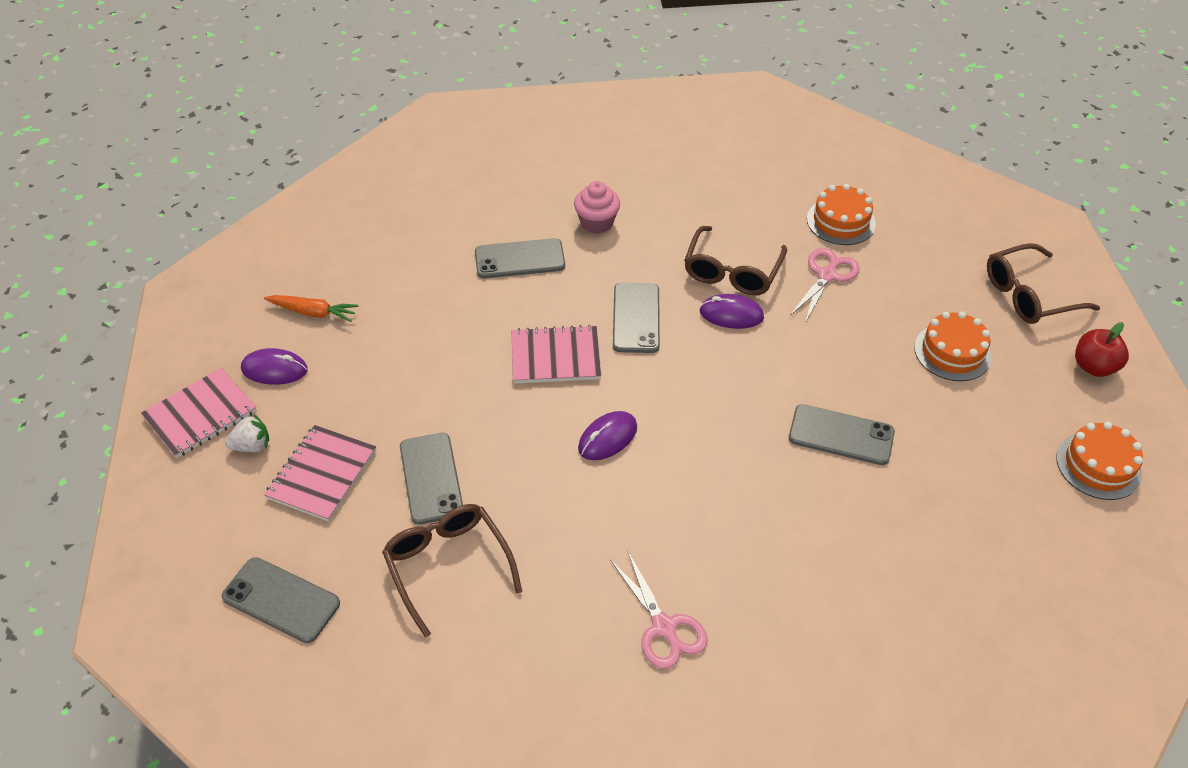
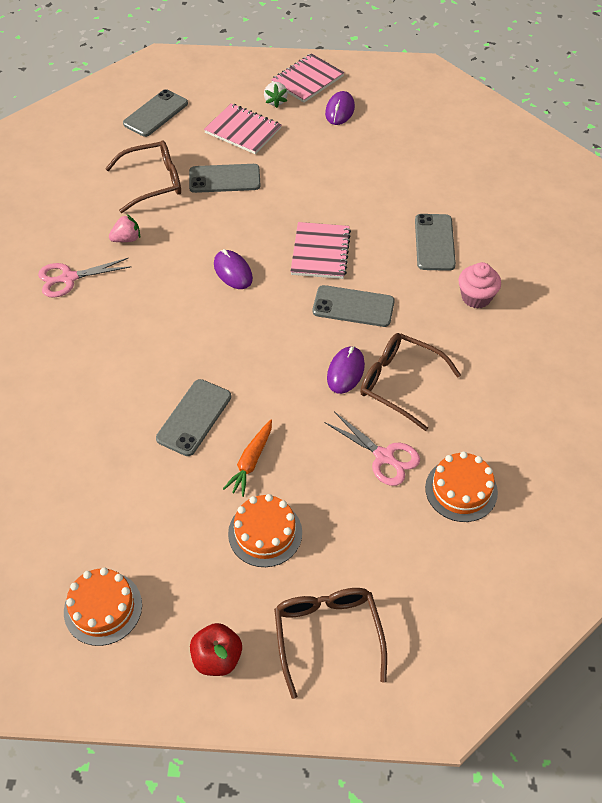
camera: 100 degrees right, 5 degrees up
pink notebook [141,368,257,458] -> pink notebook turned 75 degrees clockwise [271,53,344,103]
orange carrot [264,295,359,322] -> orange carrot moved to [223,420,272,497]
none -> pink strawberry [109,214,140,242]

